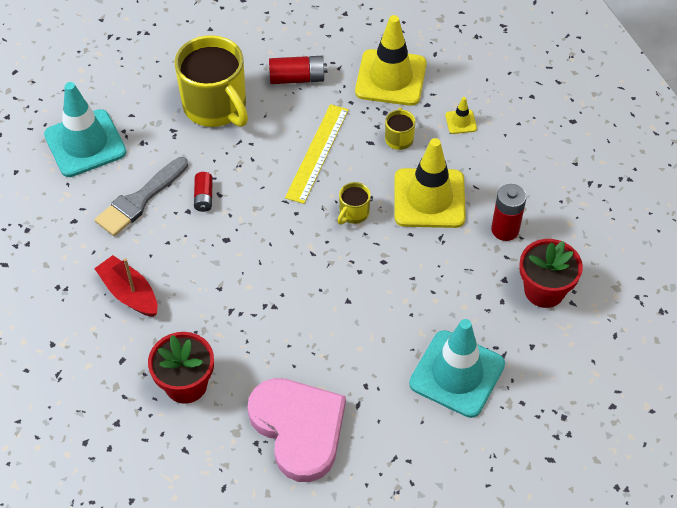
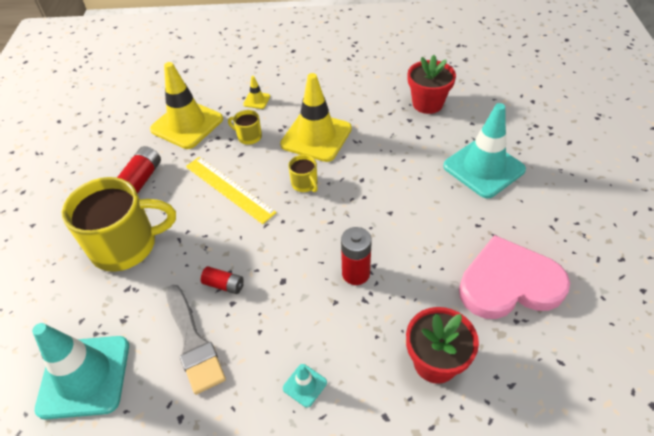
camera: 65 degrees left, 5 degrees down
red boat [94,255,157,317] -> turquoise traffic cone [283,364,327,408]
red battery [491,184,527,241] -> red battery moved to [341,227,372,285]

